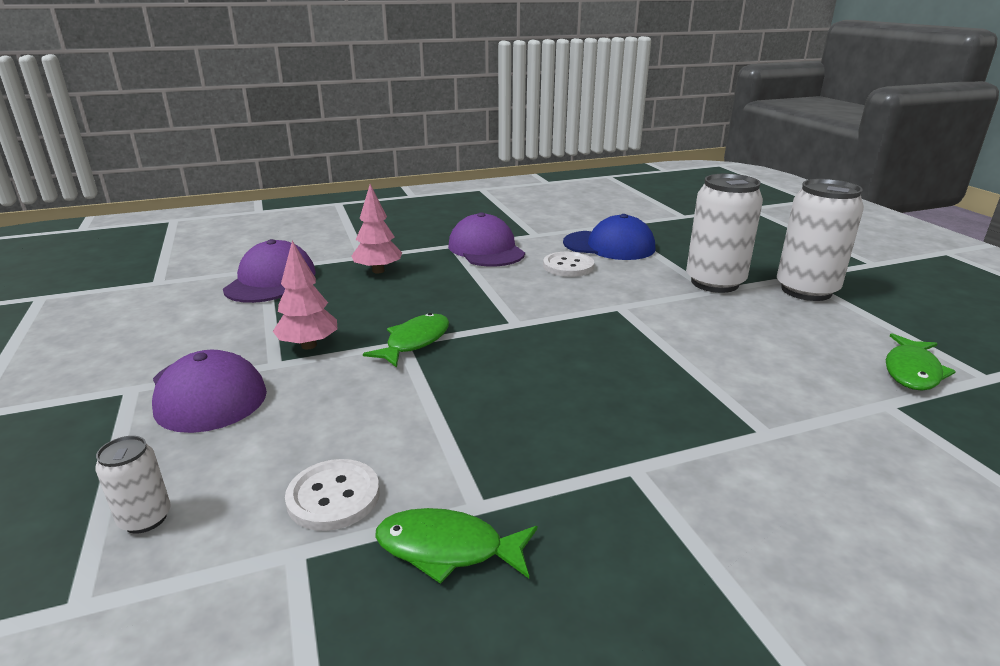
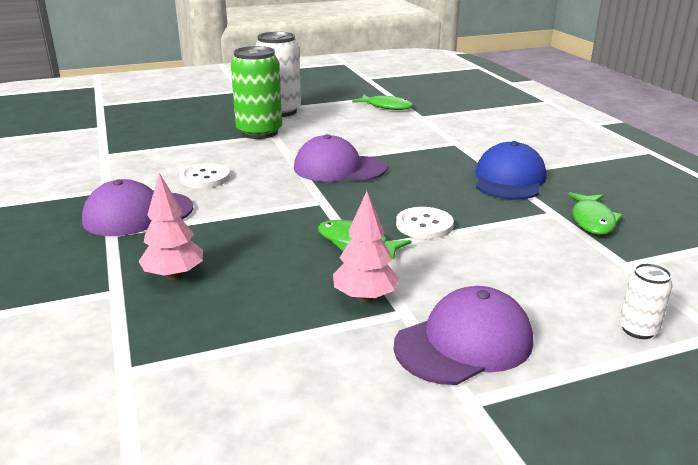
camera: 90 degrees left, 0 degrees up
purple cap [223,239,316,303] -> purple cap moved to [294,134,386,182]
white button [285,459,380,531] -> white button moved to [396,207,454,239]
blue cap [563,214,655,260] -> blue cap moved to [475,141,546,200]
white can [686,174,763,293] -> green can [231,46,282,139]

